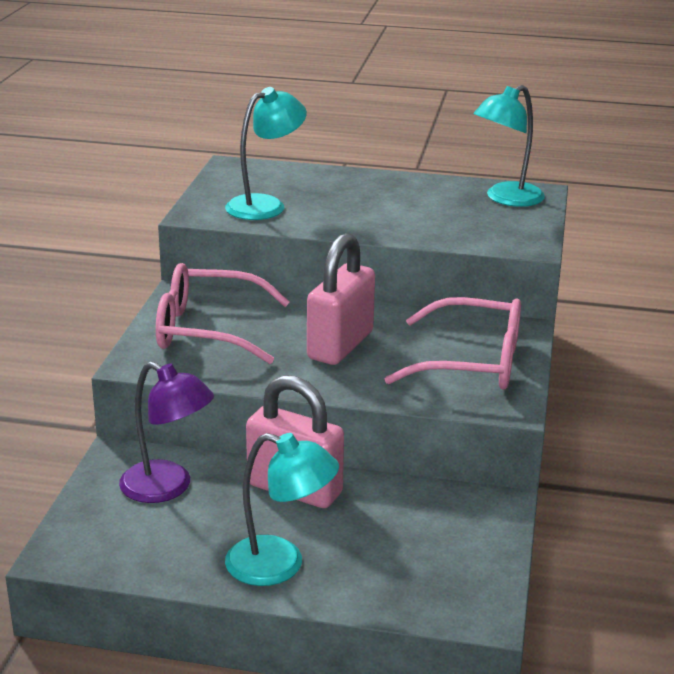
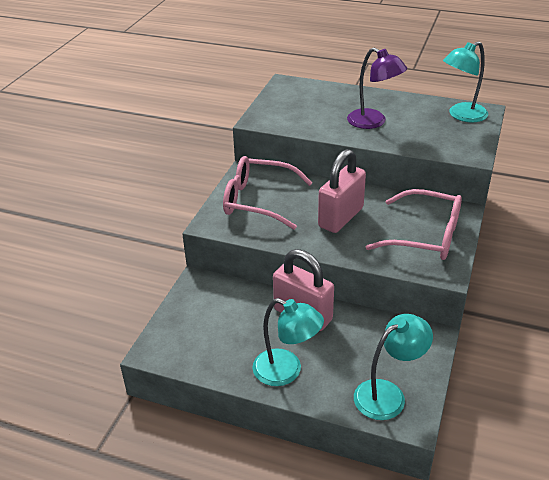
camera: 10 degrees right, 10 degrees up
purple lamp [119,362,214,503] -> purple lamp moved to [347,48,407,129]
turquoise lamp [225,87,307,220] -> turquoise lamp moved to [354,314,433,420]

